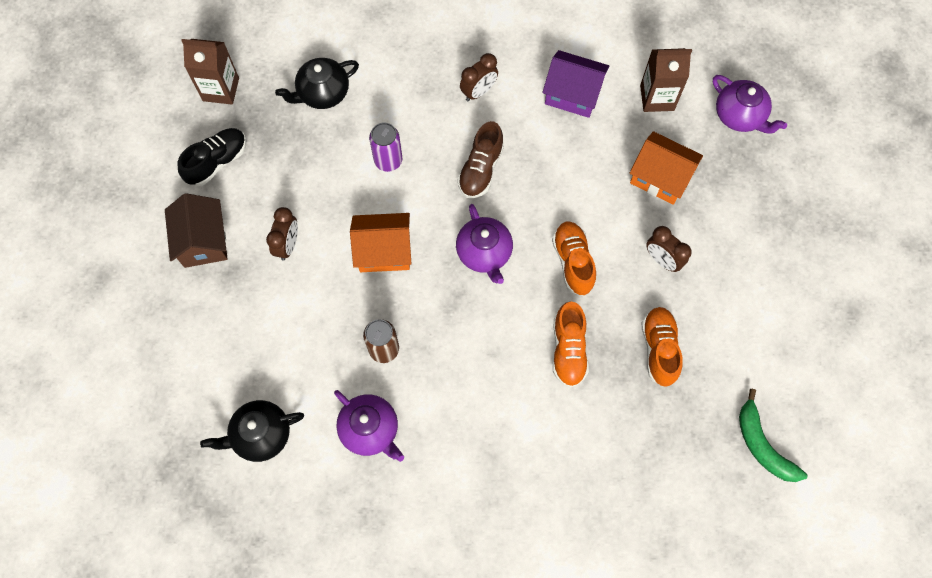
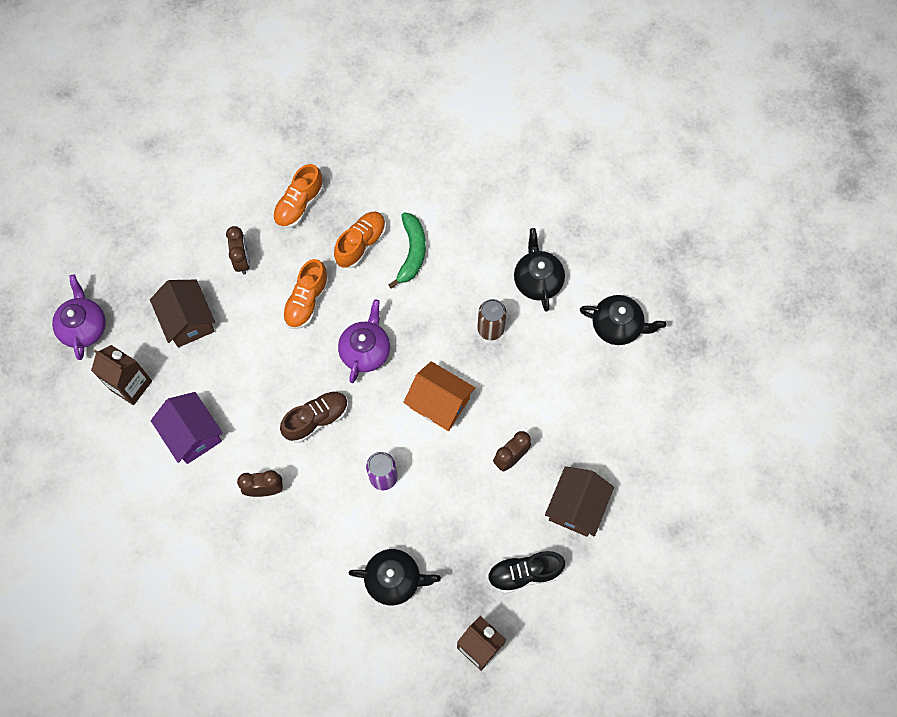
camera: 145 degrees left, 0 degrees up
purple teapot [334,390,404,462] -> black teapot [514,228,565,312]
orange house [630,131,703,205] -> brown house [150,280,215,347]
green banana [739,389,807,482] -> green banana moved to [389,212,426,289]

